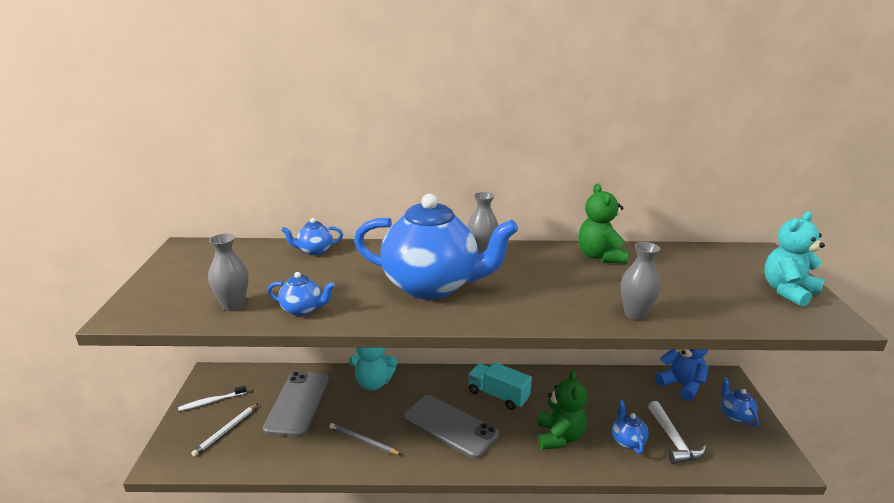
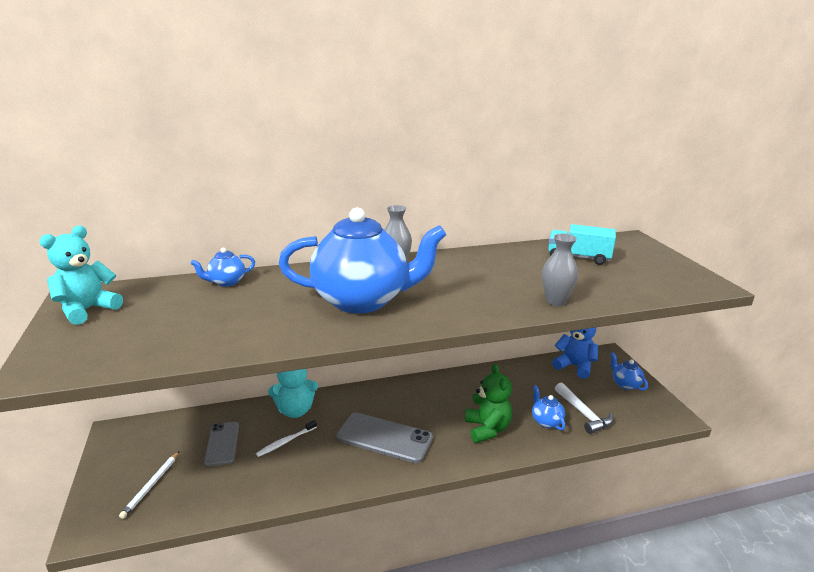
camera: 15 degrees left, 0 degrees up
white toothbrush [178,385,247,411] -> white toothbrush moved to [256,420,317,457]
grey vase [208,234,249,311] -> none
grey phone [263,371,329,437] -> grey phone [204,422,239,467], size x0.63
blue teapot [267,272,335,316] -> none
grey pencil [329,423,402,455] -> none
turquoise truck [468,362,532,410] -> turquoise truck moved to [548,224,616,265]
green teddy bear [578,184,628,264] -> none
turquoise teddy bear [764,211,825,307] -> turquoise teddy bear moved to [39,226,123,325]

